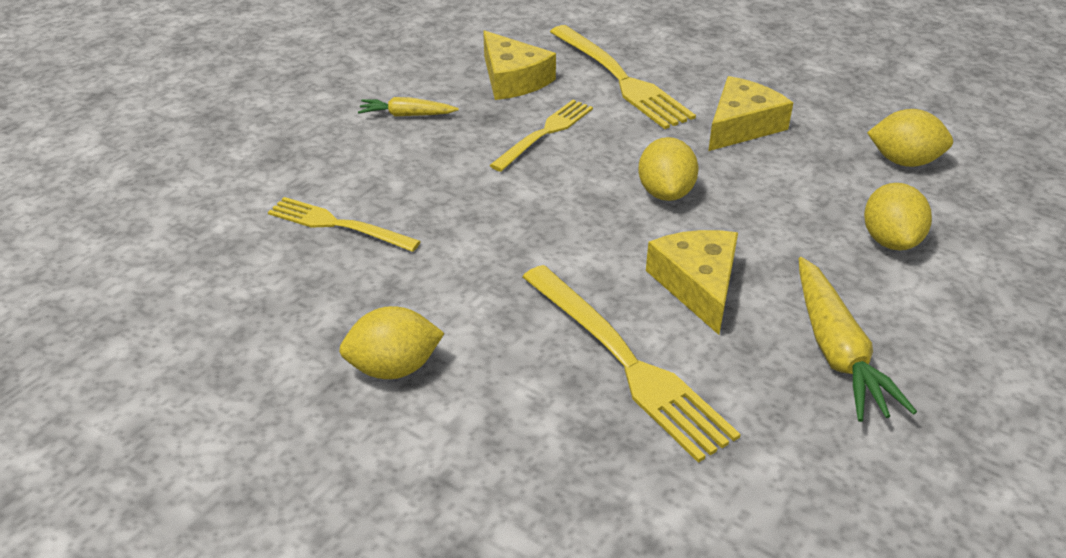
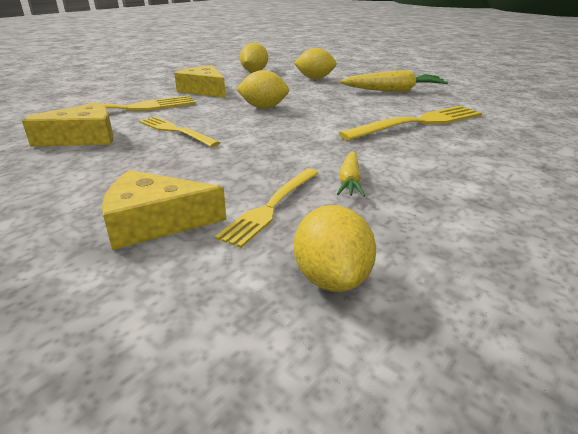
camera: 85 degrees left, 10 degrees down
yellow lemon [339,306,445,379] -> yellow lemon moved to [294,205,376,292]
yellow carrot [358,97,459,117] -> yellow carrot moved to [337,151,365,197]
yellow cheese [646,230,738,335] -> yellow cheese moved to [102,170,226,250]

